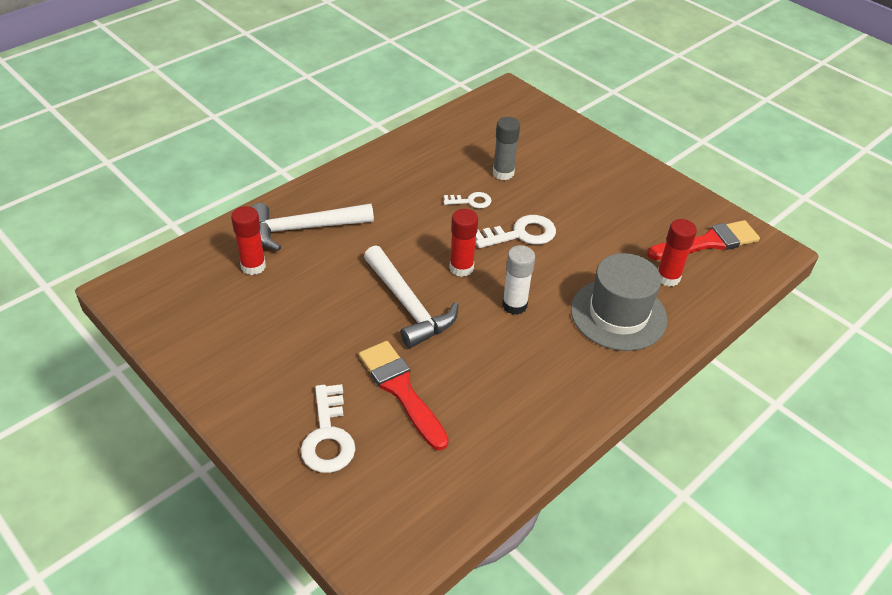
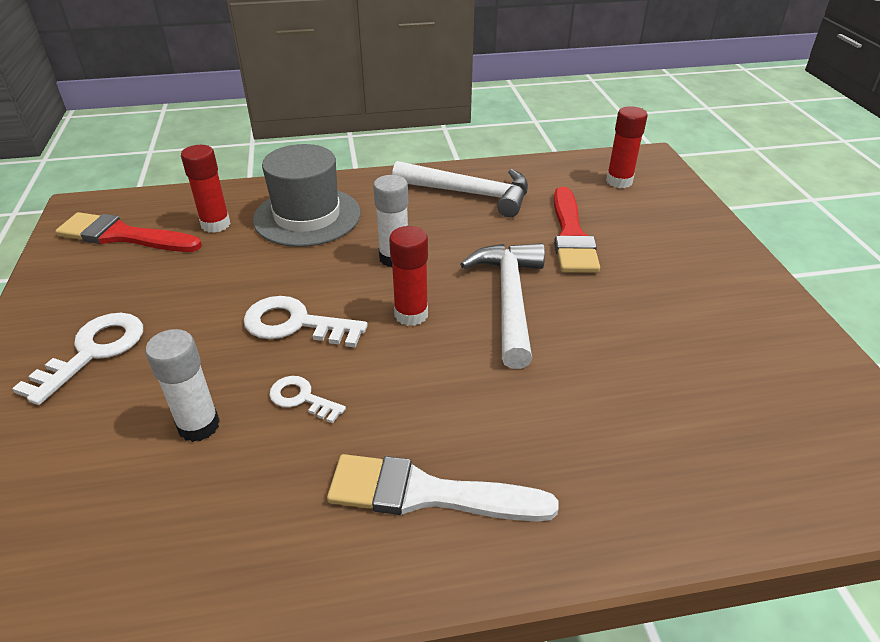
camera: 145 degrees left, 5 degrees down
red glue stick [231,206,266,275] -> red glue stick moved to [606,106,648,188]
white hammer [252,203,374,251] -> white hammer moved to [392,161,528,217]
white key [301,384,355,473] -> white key moved to [12,313,143,405]
grey glue stick [493,117,520,180] -> white glue stick [145,329,220,442]
none -> white brush [327,454,559,521]

